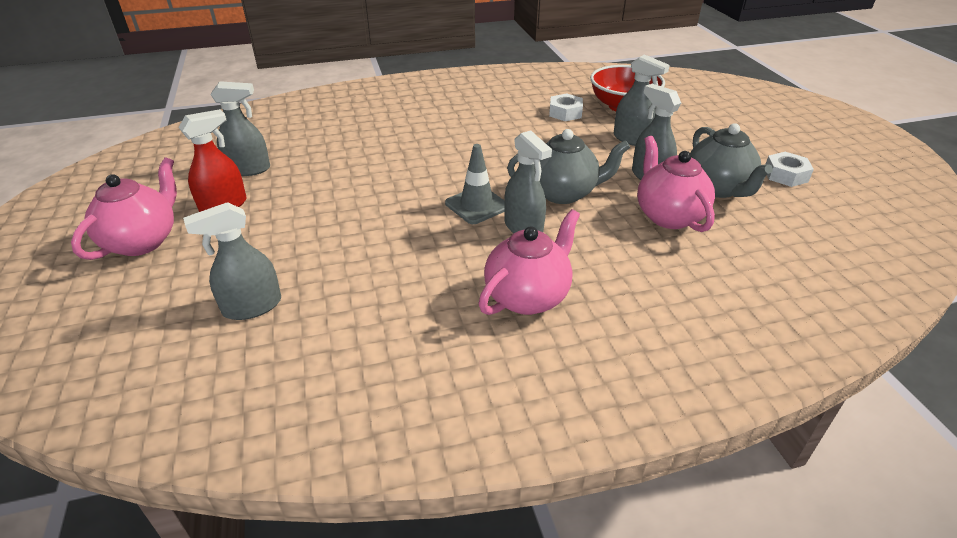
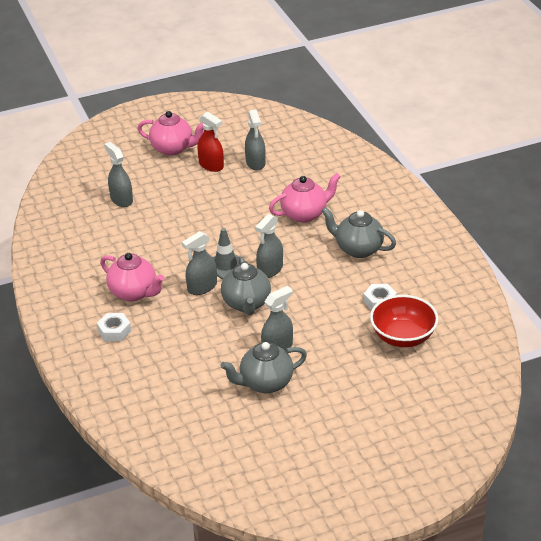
camera: 85 degrees right, 0 degrees up
grey spray bottle [614,54,670,146] -> grey spray bottle moved to [255,214,283,278]
pink teapot [637,136,715,232] -> pink teapot moved to [269,173,341,223]
white nut [766,152,814,187] -> white nut moved to [97,313,131,341]
none -> grey teapot [321,207,396,258]

